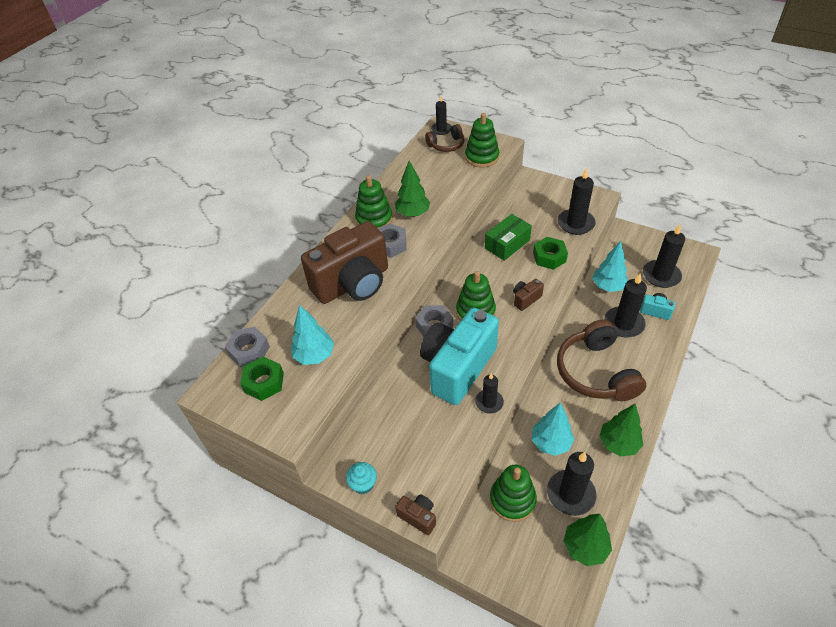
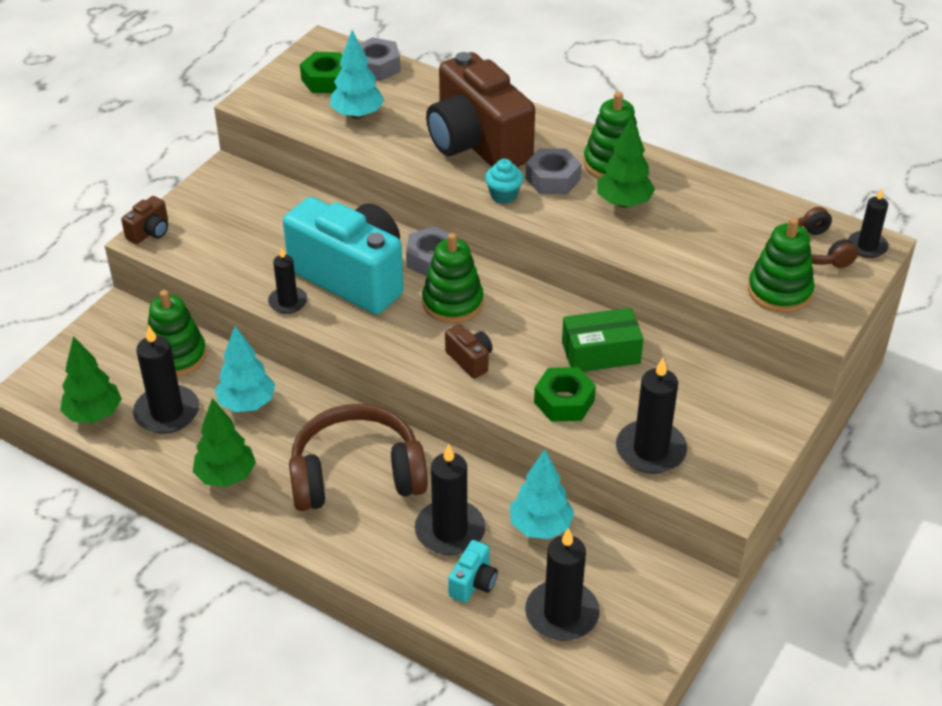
camera: 90 degrees right, 5 degrees down
turquoise cupcake [346,462,377,494] -> turquoise cupcake moved to [485,159,523,204]
green box [485,214,532,261] -> green box turned 60 degrees counterclockwise [562,308,644,372]

